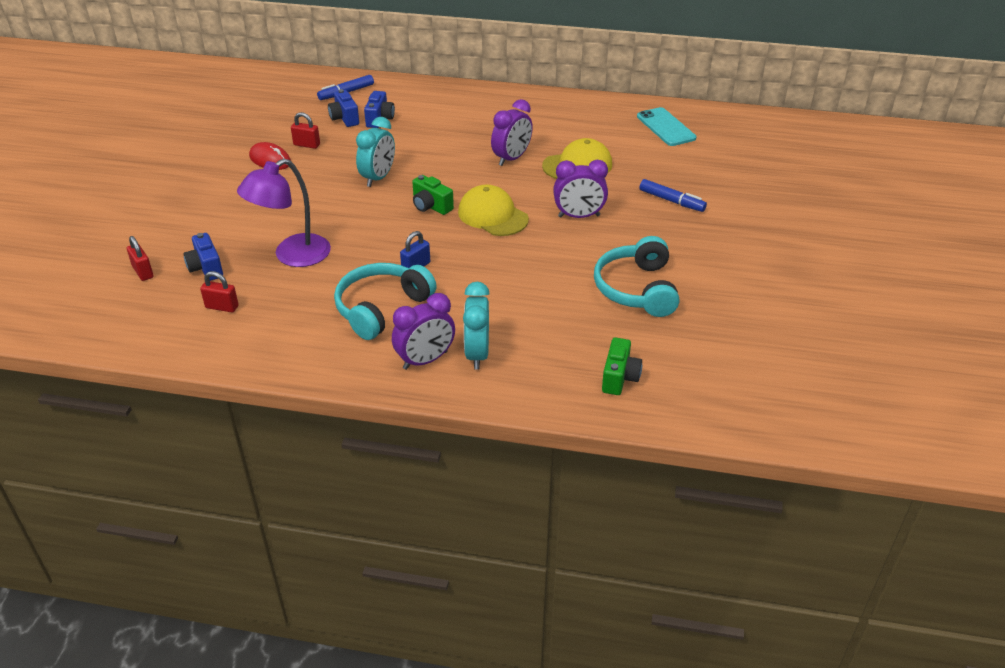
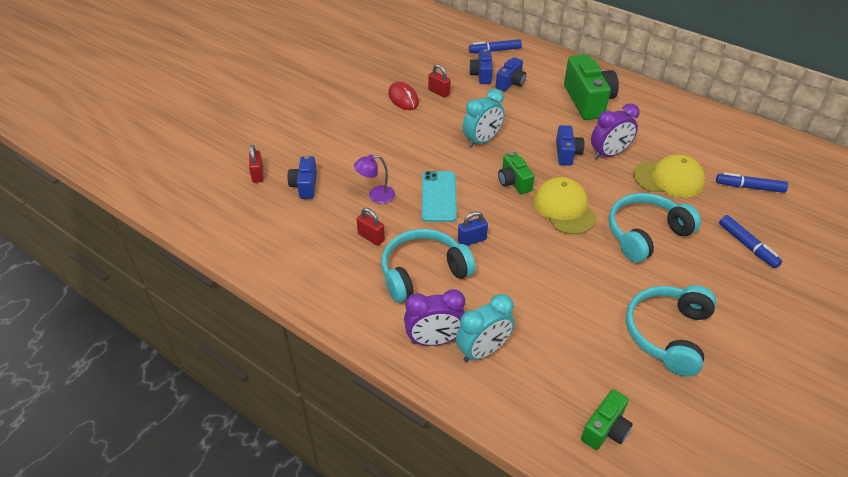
camera: 25 degrees right, 5 degrees up
red padlock [200,271,239,312] -> red padlock moved to [356,208,385,246]
purple lamp [237,159,331,267] -> purple lamp [354,155,395,204], size x0.54
turquoise clock [463,282,490,370] -> turquoise clock turned 150 degrees counterclockwise [456,294,515,363]
purple clock [553,160,608,218] -> turquoise headphones [609,193,701,263]
turquoise phone [637,107,696,146] -> turquoise phone moved to [422,171,457,222]
none -> blue camera [556,125,584,166]
none -> green camera [564,54,619,120]
none -> blue marker [716,173,788,193]

